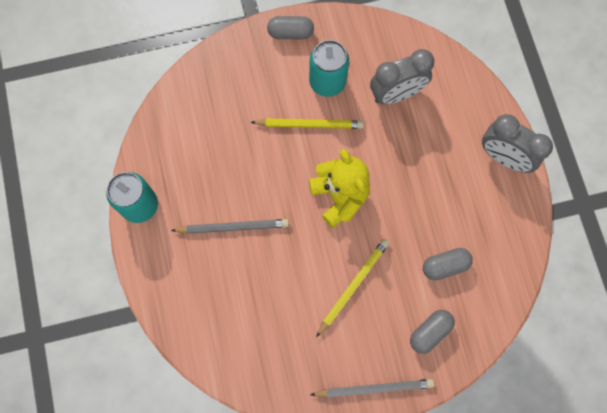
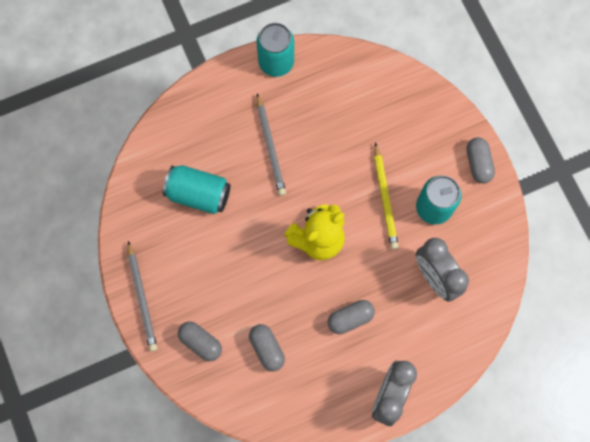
camera: 80 degrees right, 0 degrees up
yellow pencil [316,239,389,337] -> none
none -> turquoise can [163,165,230,214]
none -> grey capsule [328,300,375,334]

